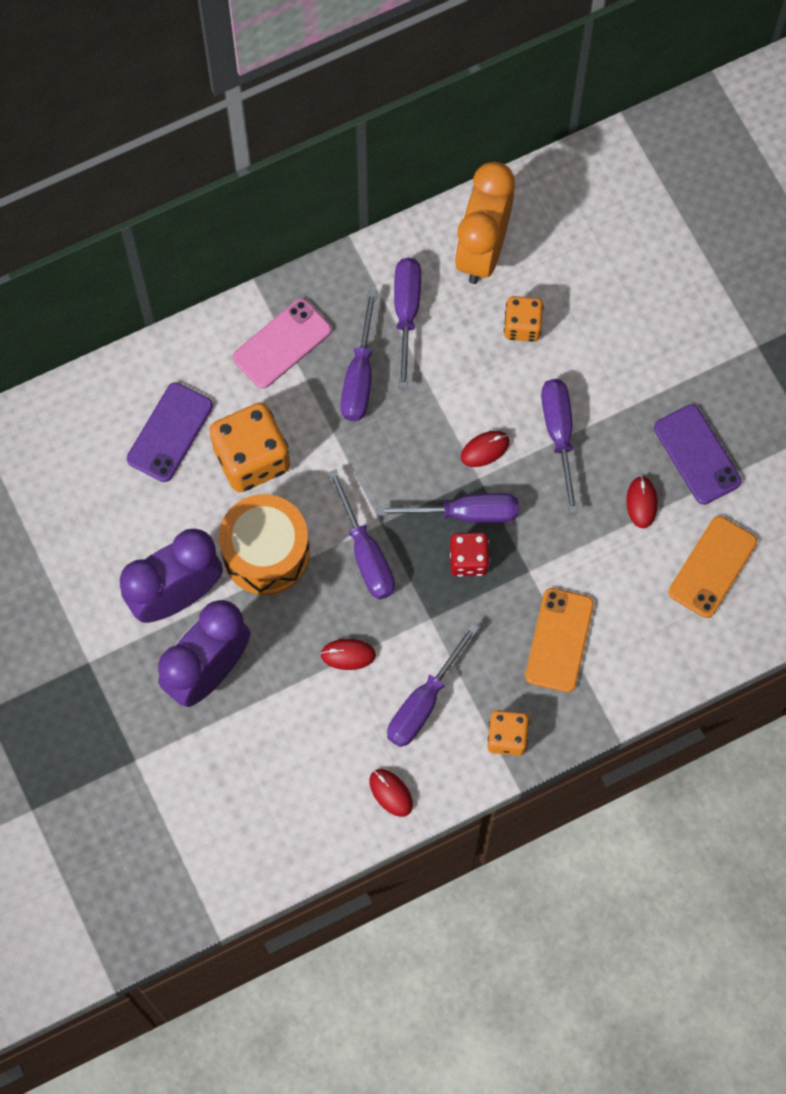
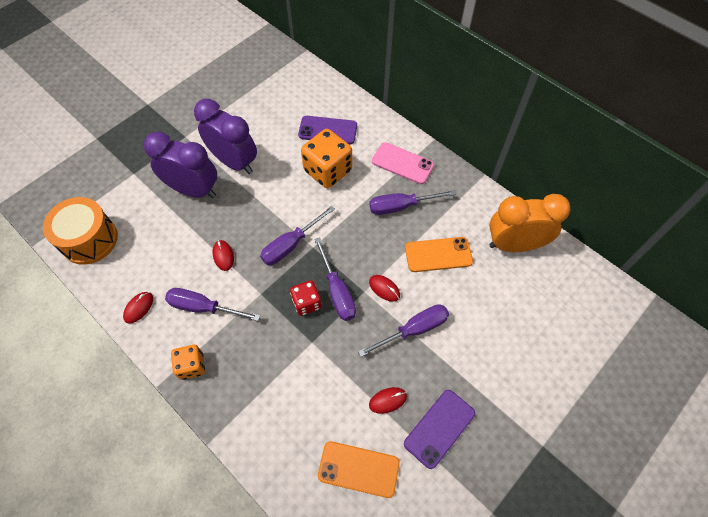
camera: 70 degrees right, 10 degrees down
orange drum [219,494,310,595] -> orange drum moved to [43,197,118,265]
purple screwdriver [394,258,421,389] -> none
orange dice [504,296,544,342] -> none
orange phone [525,588,594,692] -> orange phone moved to [405,237,473,272]

